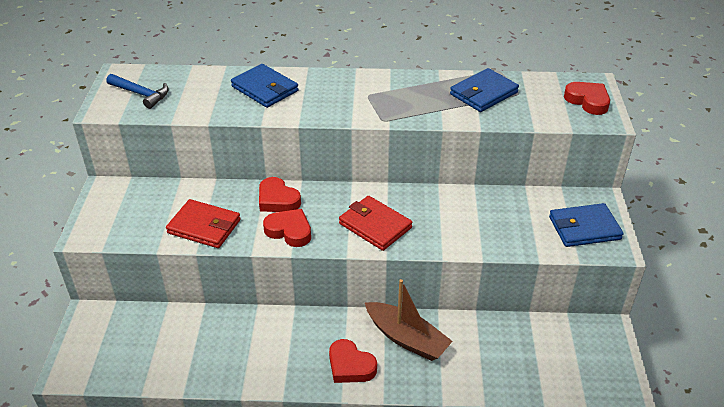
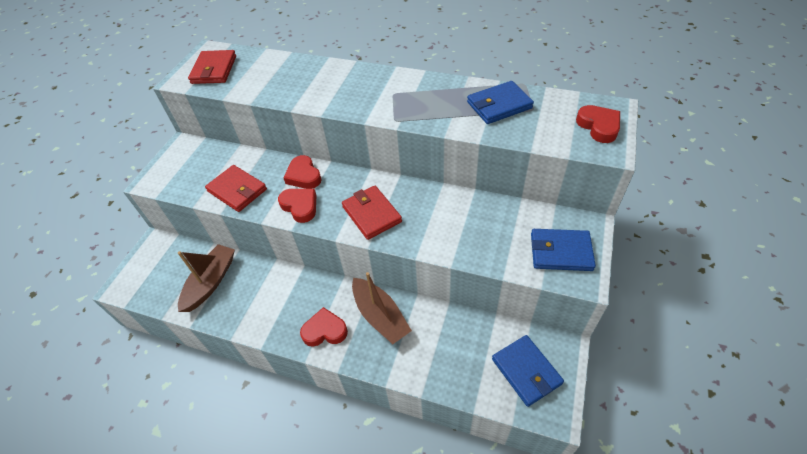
camera: 20 degrees right, 10 degrees up
blue hammer [106,74,169,109] -> red wallet [188,50,236,84]
blue wallet [231,64,298,108] -> blue wallet moved to [492,335,564,407]
red heart [329,339,377,383] -> red heart turned 120 degrees clockwise [300,307,348,347]
none -> brown boat [178,244,235,312]

